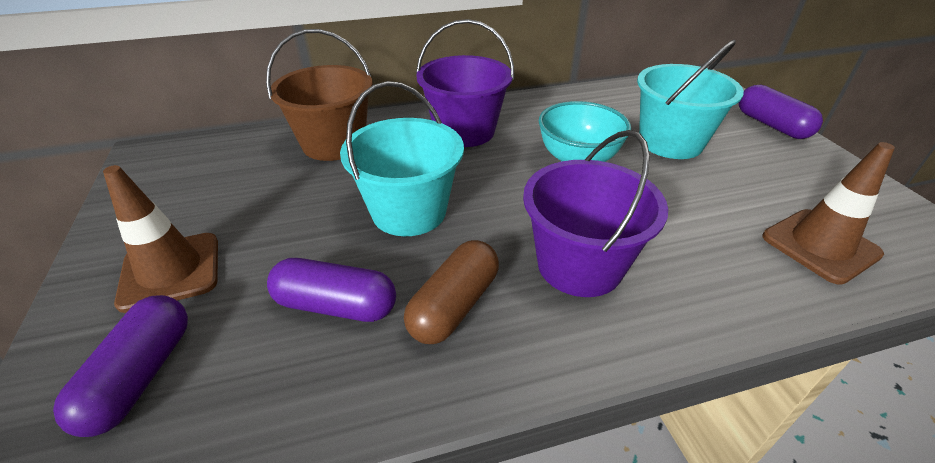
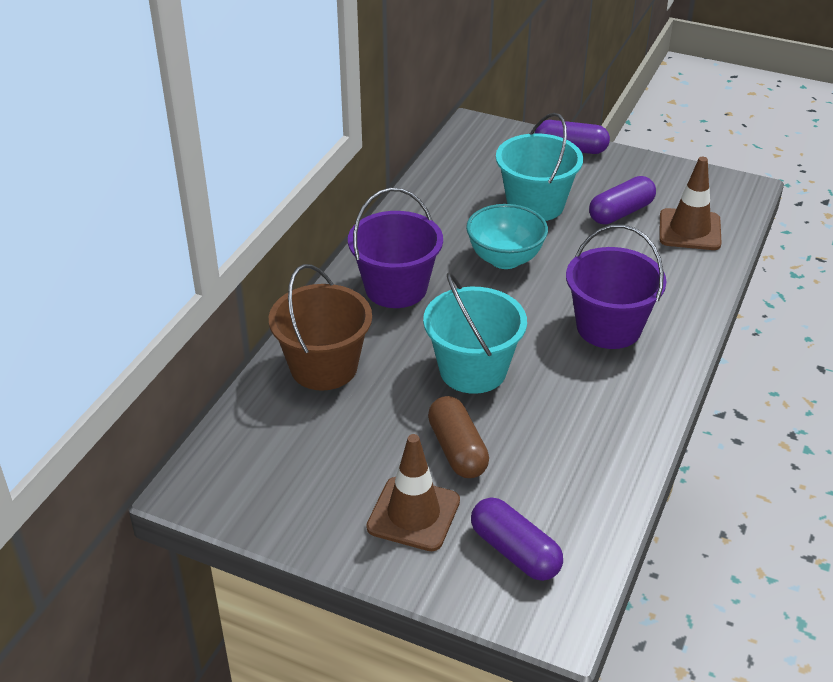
camera: 50 degrees left, 0 degrees up
purple capsule [267,258,396,322] -> purple capsule moved to [589,176,656,225]
brown capsule [404,240,499,344] -> brown capsule moved to [428,396,489,478]

